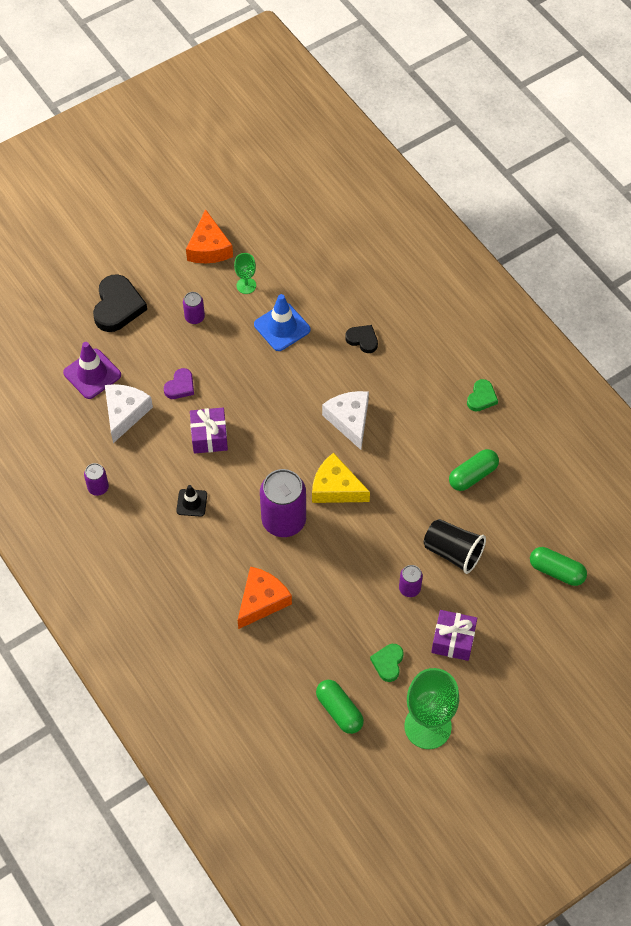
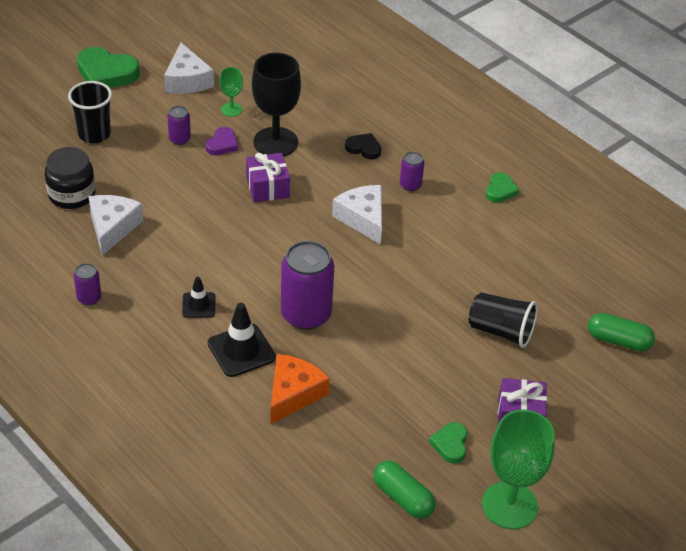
camera: 10 degrees left, 15 degrees down
purple traffic cone [63,342,121,399] -> black jar [45,147,95,209]
black heart [93,274,147,332] -> black cup [68,81,112,144]
purple heart [164,368,194,399] -> purple heart moved to [206,127,238,155]
orange cheese [186,209,233,263] -> white cheese [164,43,214,93]
purple gift [190,408,228,454] -> purple gift moved to [246,153,290,202]
blue traffic cone [254,294,310,351] -> black goblet [252,53,301,157]
yellow cheese [312,453,370,503] -> none
purple can [399,565,423,597] -> purple can moved to [400,152,424,191]
green capsule [449,449,499,491] -> none
none -> green heart [77,47,140,88]
none -> black traffic cone [208,303,276,377]

